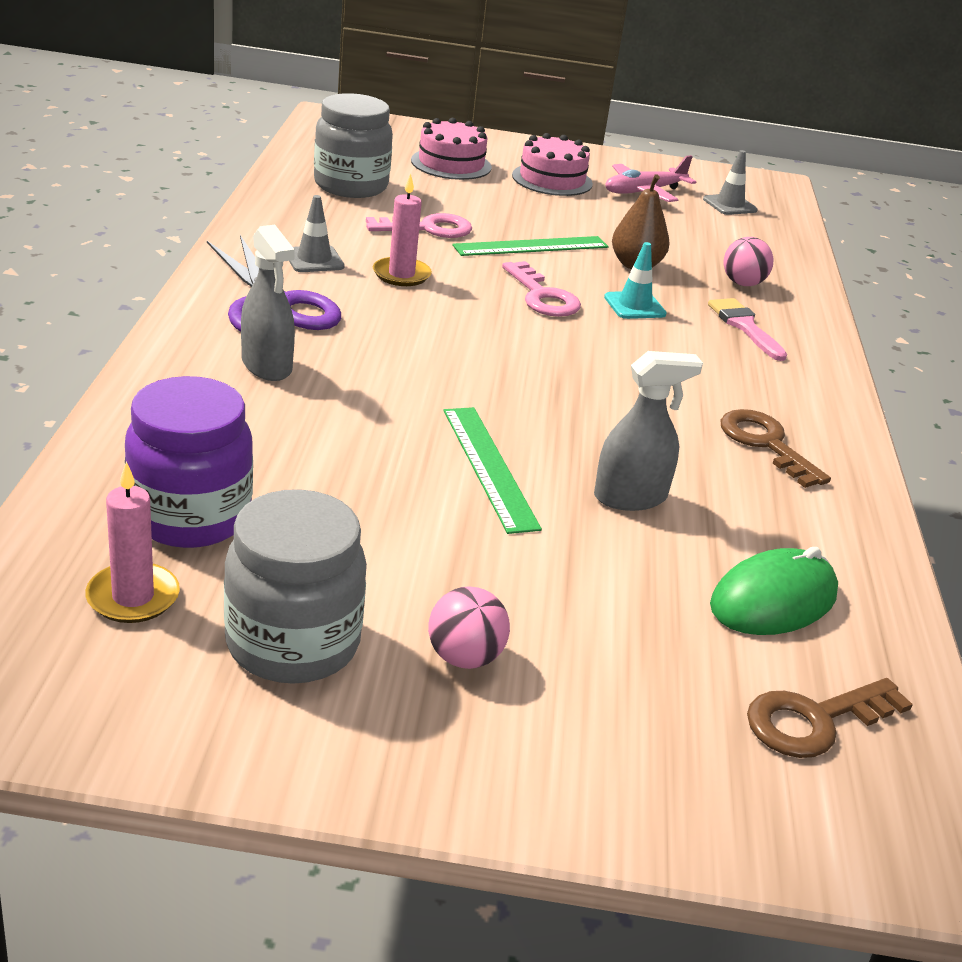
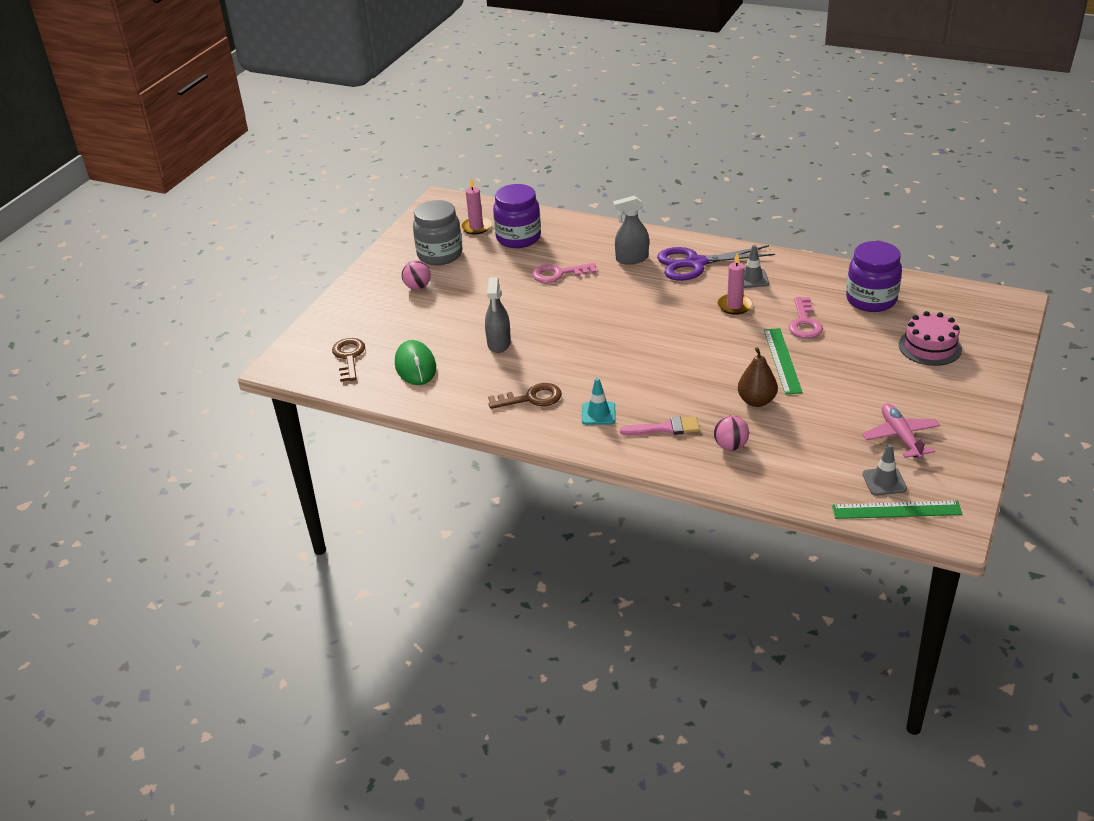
camera: 115 degrees right, 5 degrees up
grey jar [314,93,393,198] -> purple jar [846,241,902,312]
green ruler [444,407,542,534] -> green ruler moved to [832,501,963,519]
pink key [502,261,581,317] -> pink key moved to [532,263,597,283]
pink cake [512,133,593,196] -> none
turquoise traffic cone [604,242,667,319] -> turquoise traffic cone moved to [582,378,615,425]

